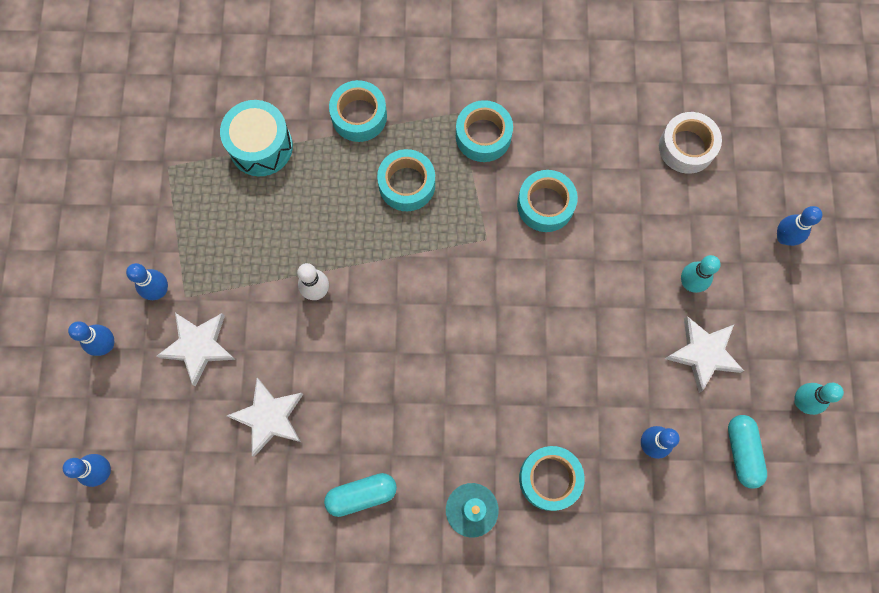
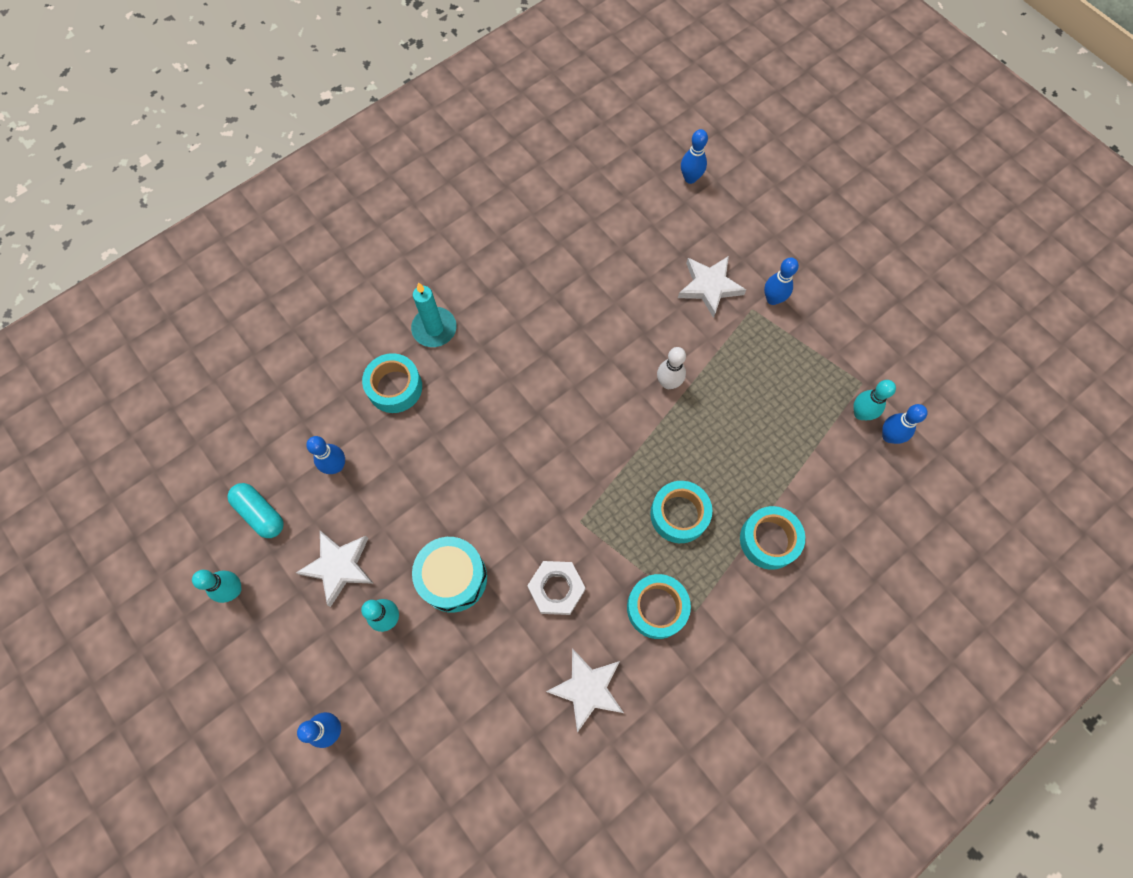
camera: 140 degrees right, 5 degrees down
blue bowling pin [68,321,114,356] -> blue bowling pin moved to [882,404,928,444]
turquoise drum [220,100,293,176] -> turquoise drum moved to [412,537,487,613]
white star [227,378,303,457] -> white star moved to [546,648,624,733]
turquoise capsule [324,473,397,517] -> none
turquoise tape [517,170,578,232] -> white nut [527,561,586,615]
white tape [659,112,722,174] -> none
none -> turquoise bowling pin [853,380,896,420]

